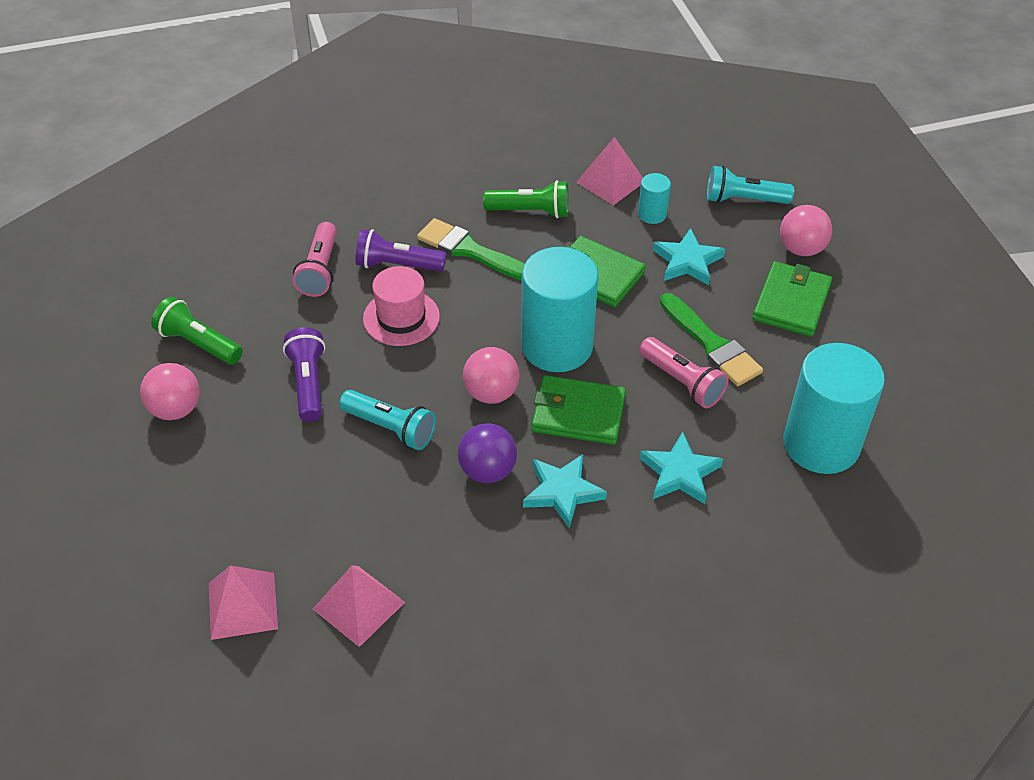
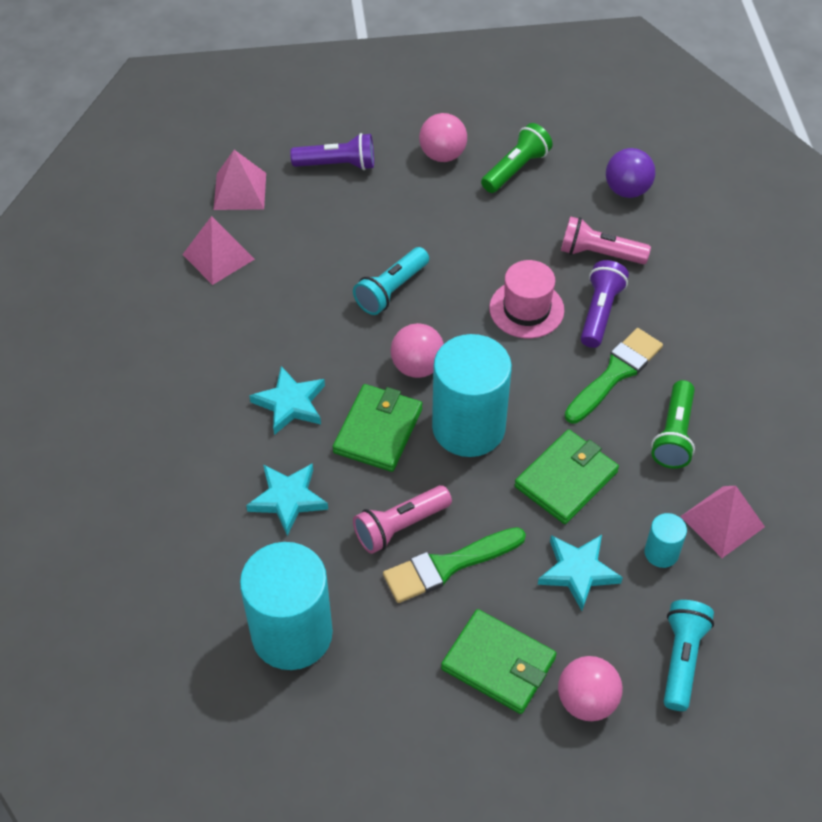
camera: 100 degrees right, 5 degrees up
purple flashlight [283,327,325,422] -> purple flashlight moved to [290,133,374,170]
purple ball [458,423,517,483] -> purple ball moved to [606,148,655,198]

